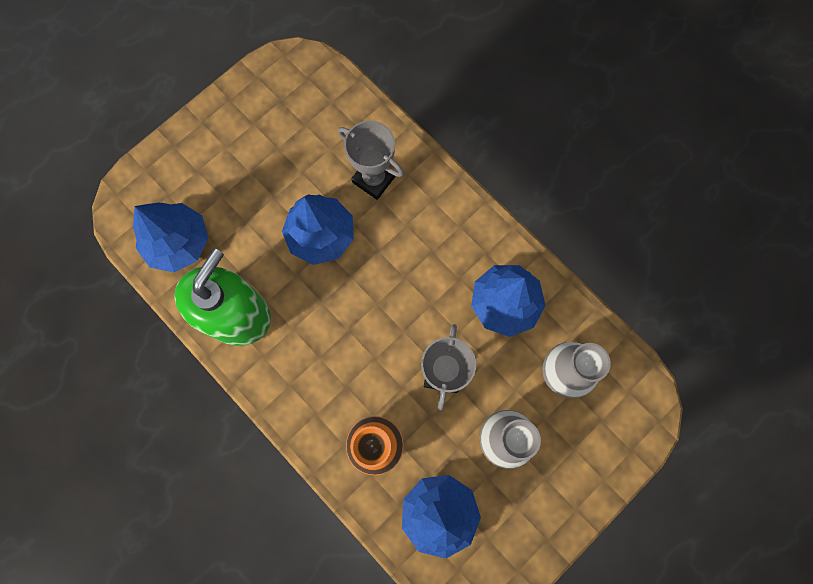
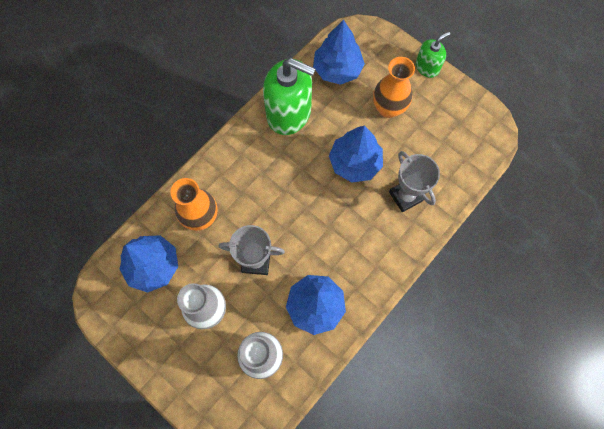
camera: 85 degrees right, 5 degrees down
grey trophy [338,121,404,200] -> grey trophy turned 60 degrees counterclockwise [389,151,440,212]
none -> orange vase [373,57,415,118]
none -> green soap dispenser [416,32,450,78]

